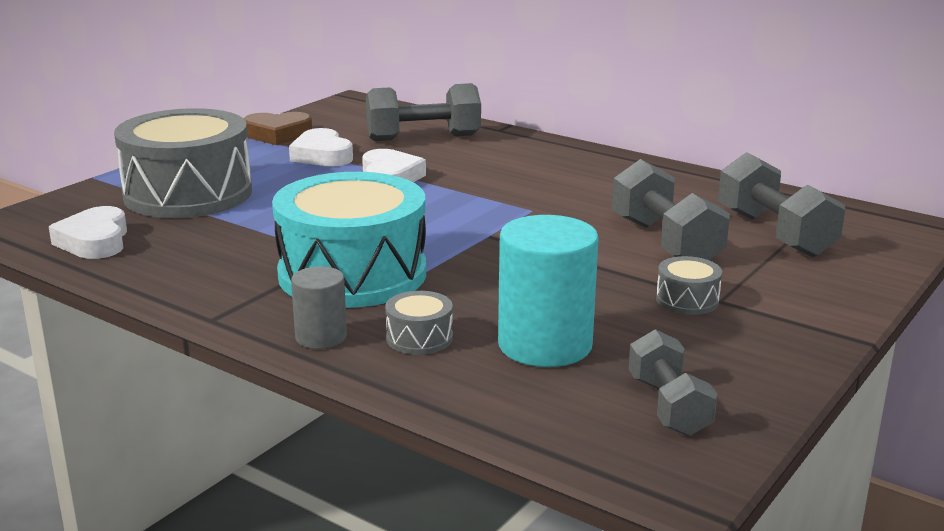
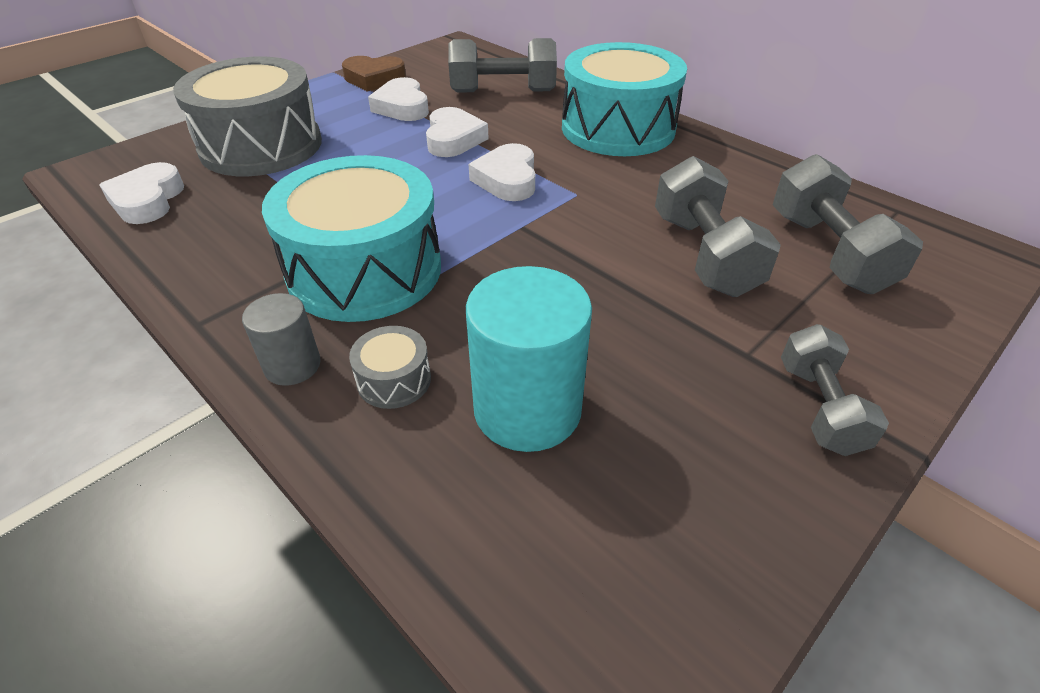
camera: 10 degrees right, 20 degrees up
grey dumbbell [629,329,718,436] -> grey dumbbell moved to [781,324,889,456]
grey drum [656,256,722,315] -> none
none -> white heart [469,143,535,201]
none -> turquoise drum [562,42,687,156]

